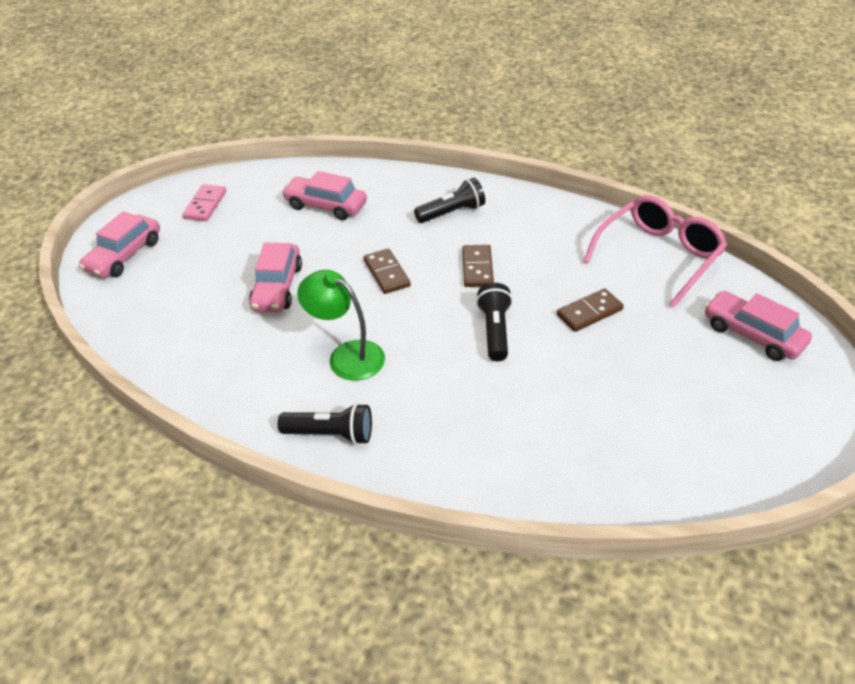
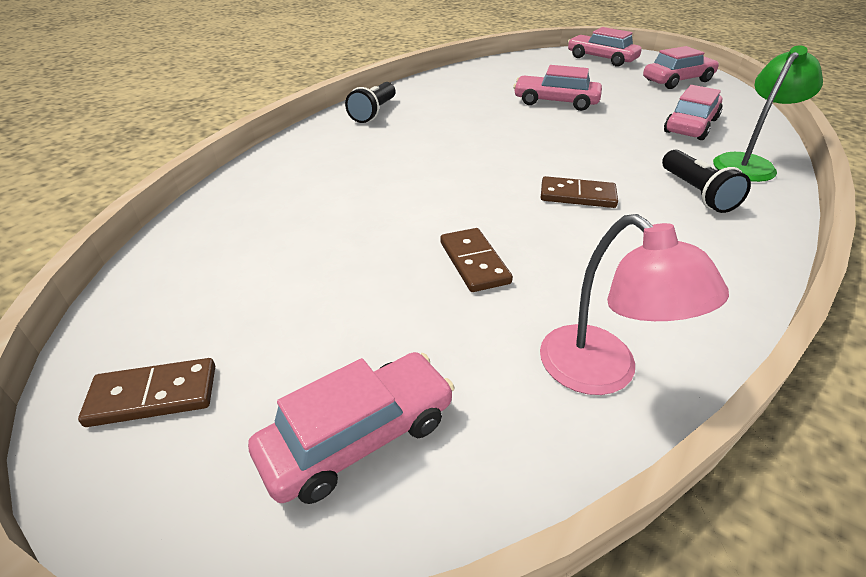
camera: 100 degrees right, 5 degrees down
pink domino [182,184,226,221] -> pink car [643,46,719,89]
green lamp [297,270,385,381] -> green lamp moved to [713,45,823,182]
brown domino [364,248,411,294] -> brown domino moved to [78,358,215,427]
black flashlight [476,283,513,361] -> none
pink glasses [583,195,727,307] -> pink lamp [540,214,729,395]

